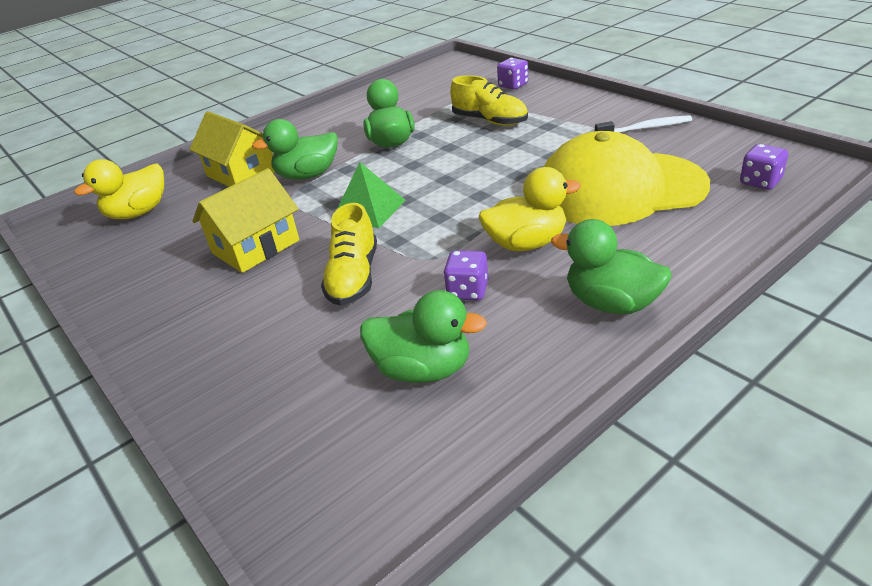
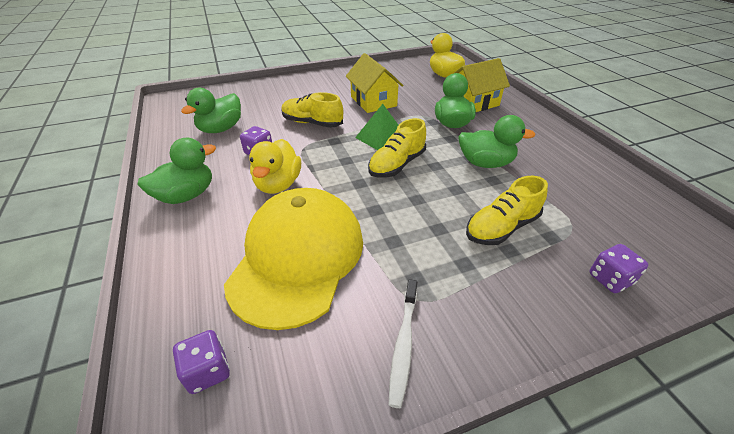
camera: 105 degrees right, 5 degrees up
none -> yellow shoe [368,118,426,178]

